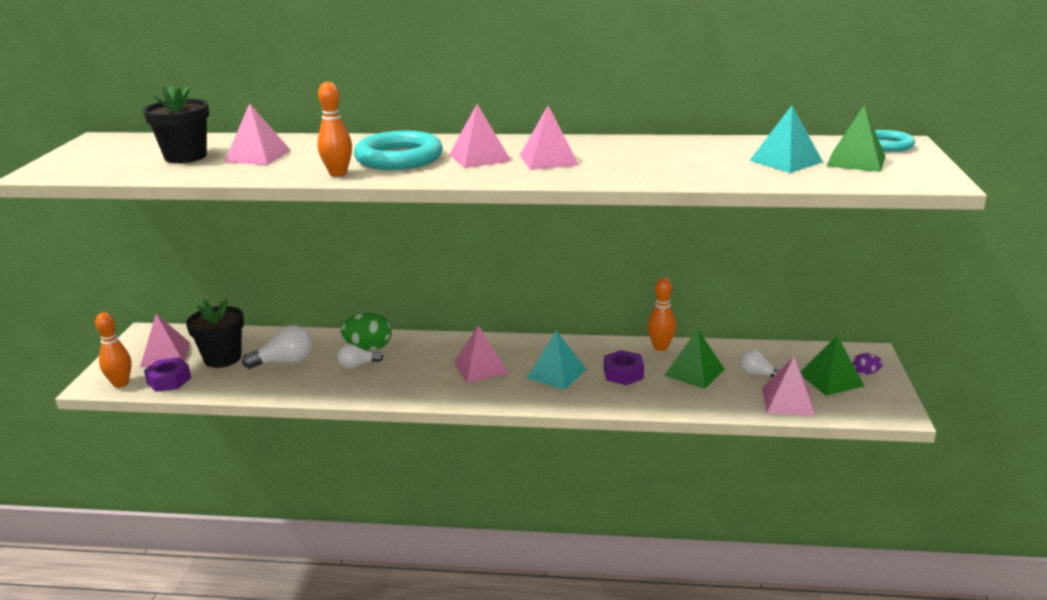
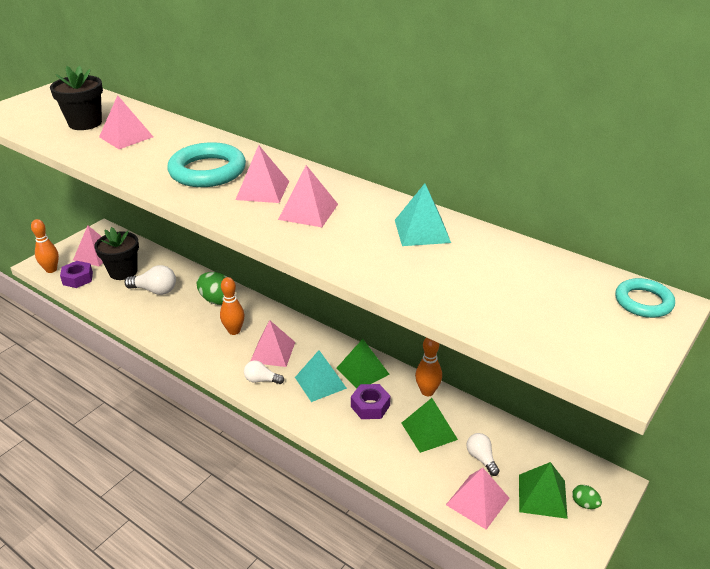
camera: 30 degrees right, 10 degrees up
orange bowling pin [317,82,352,177] -> orange bowling pin moved to [220,277,245,335]
white light bulb [337,344,383,368] -> white light bulb moved to [244,360,284,384]
turquoise pyramid [749,105,823,173] -> turquoise pyramid moved to [395,183,451,246]
green pyramid [826,105,885,172] -> green pyramid moved to [336,339,390,389]
purple egg [853,353,883,374] -> green egg [572,485,602,509]

